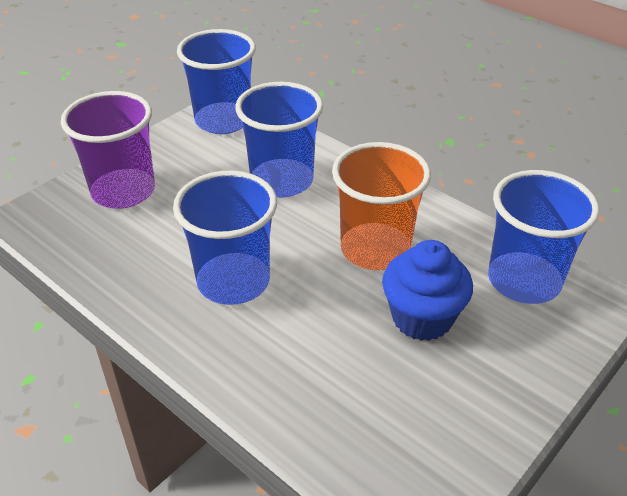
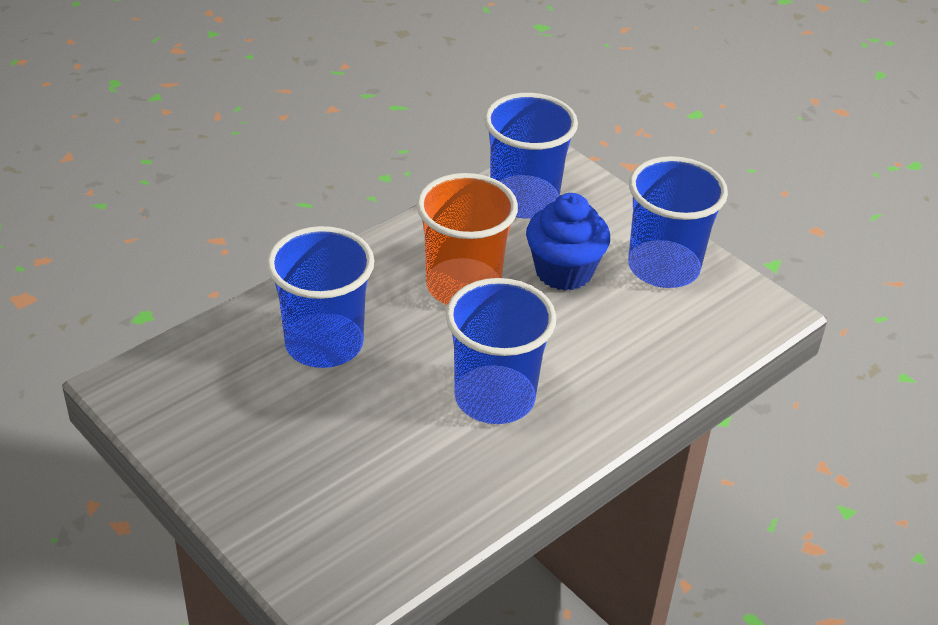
camera: 85 degrees left, 0 degrees up
purple cup [61,91,155,209] -> none
blue cup [177,29,256,134] -> blue cup moved to [628,156,728,288]

